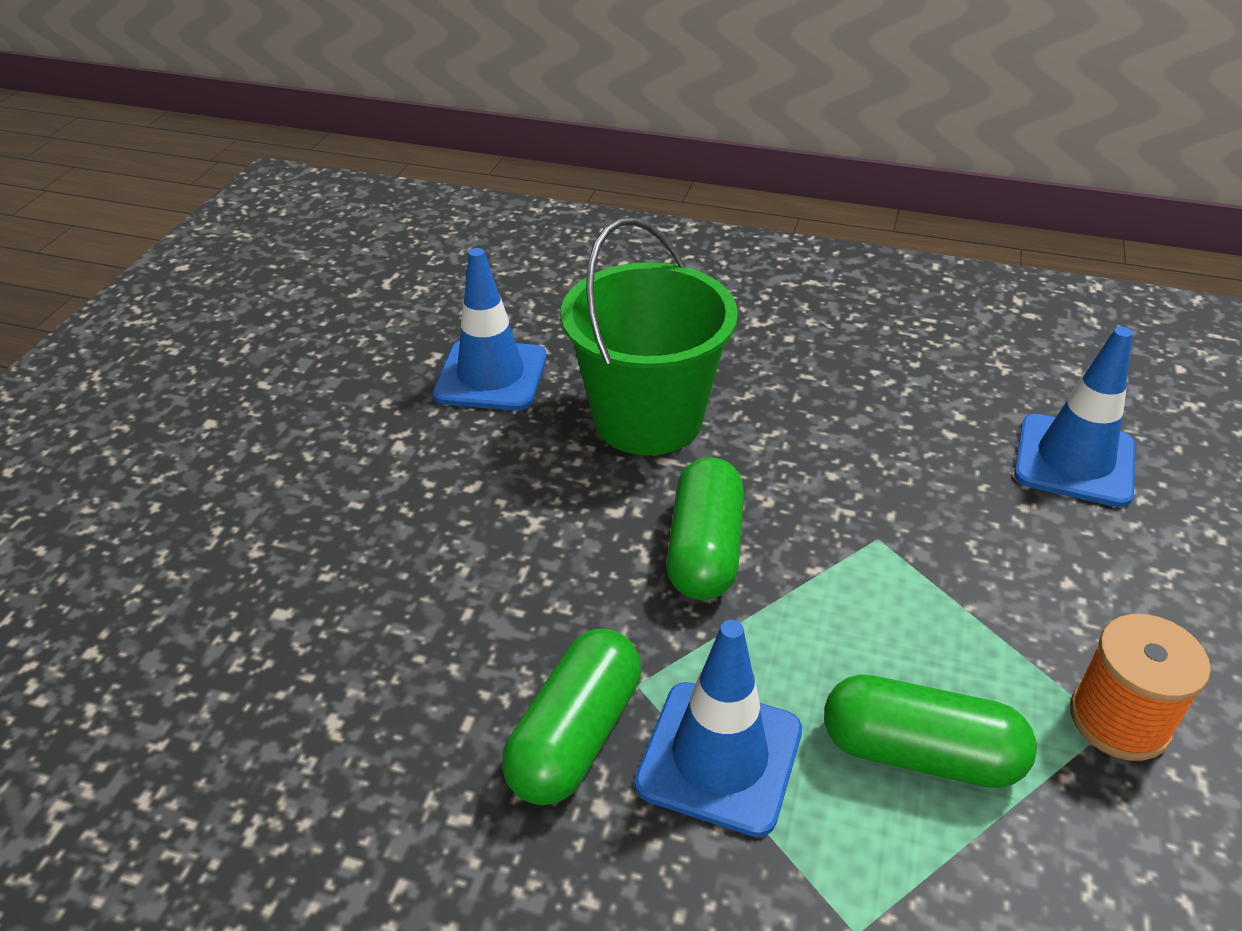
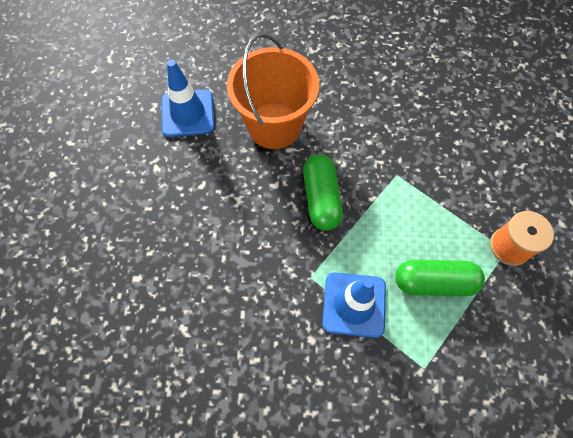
camera: 15 degrees left, 25 degrees up
green capsule [502,629,641,805] -> none
green bucket [561,218,738,455] -> orange bucket [227,33,319,149]
blue traffic cone [1014,327,1135,507] -> none

